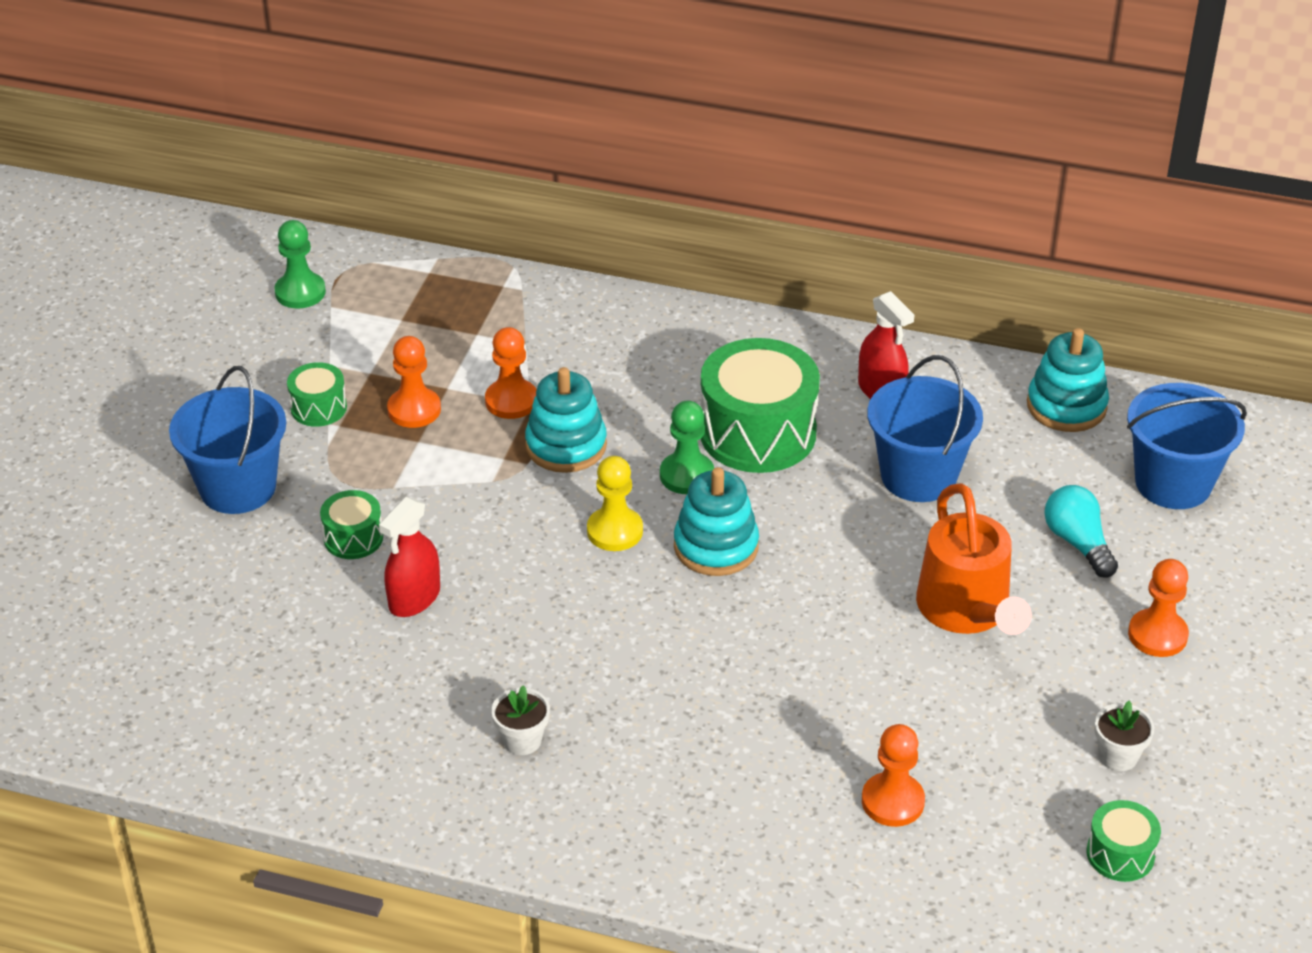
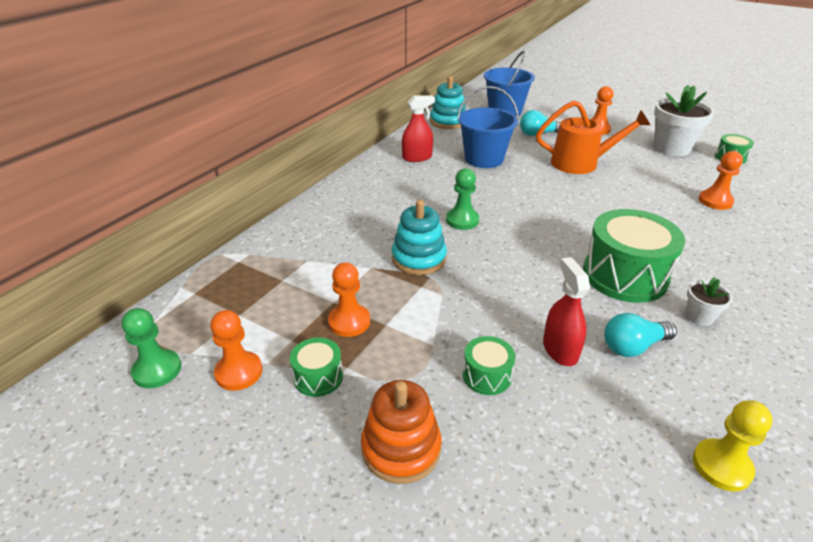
camera: 75 degrees left, 5 degrees down
blue bucket [169,366,286,514] -> orange stacking toy [361,380,441,484]
red spray bottle [379,497,440,617] -> red spray bottle turned 150 degrees counterclockwise [543,257,590,366]
orange pawn [485,327,537,419] -> orange pawn moved to [210,310,263,391]
yellow pawn [587,456,643,551] -> yellow pawn moved to [693,400,773,491]
turquoise stacking toy [674,467,759,576] -> none
green drum [700,338,820,473] -> green drum moved to [583,209,685,303]
white flower pot [1094,701,1154,771] -> white flower pot [654,85,715,156], size x2.07
none -> turquoise light bulb [604,313,677,357]

